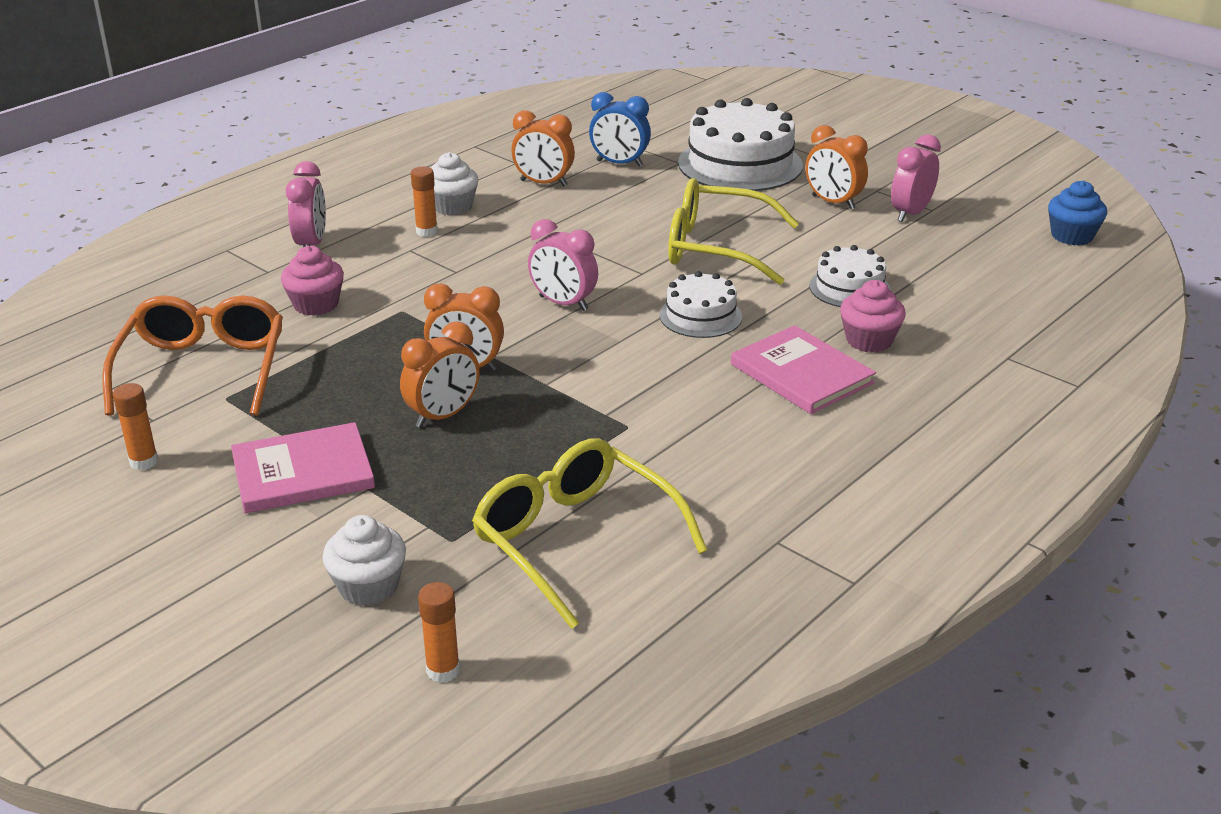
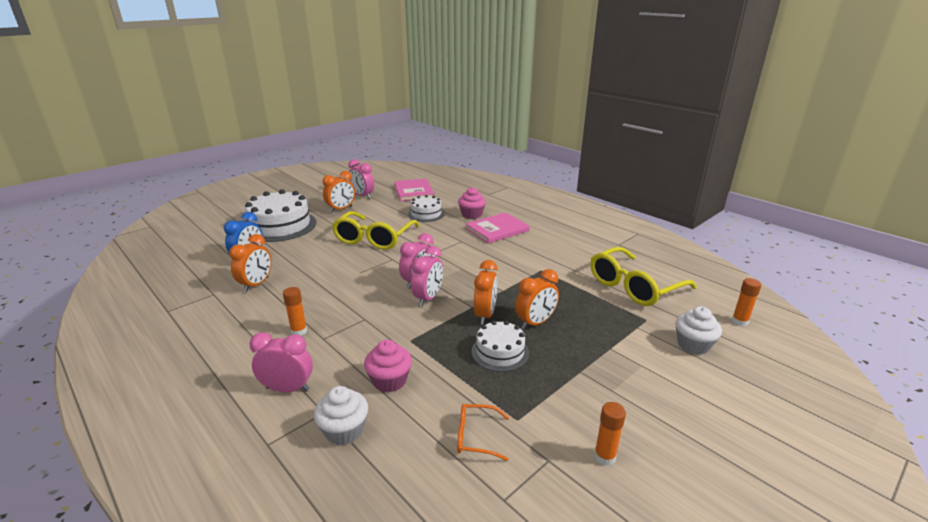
camera: 85 degrees left, 5 degrees down
orange glasses [102,295,283,416] -> orange glasses [457,404,509,461], size x0.47
pink book [231,422,375,513] -> pink book moved to [394,179,435,201]
orange clock [400,321,480,428] -> orange clock turned 90 degrees clockwise [515,269,559,330]
white cupcake [431,152,478,215] -> white cupcake moved to [314,386,368,446]
white cake [660,271,742,338] -> white cake moved to [472,321,529,372]
blue cupcake [1048,180,1107,246] -> none
none -> pink clock [411,246,443,306]

